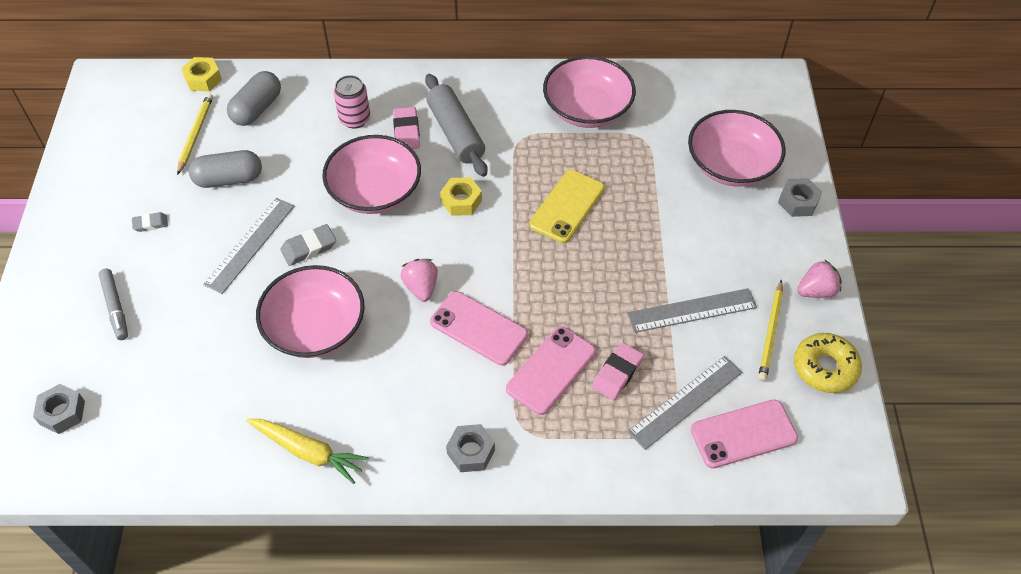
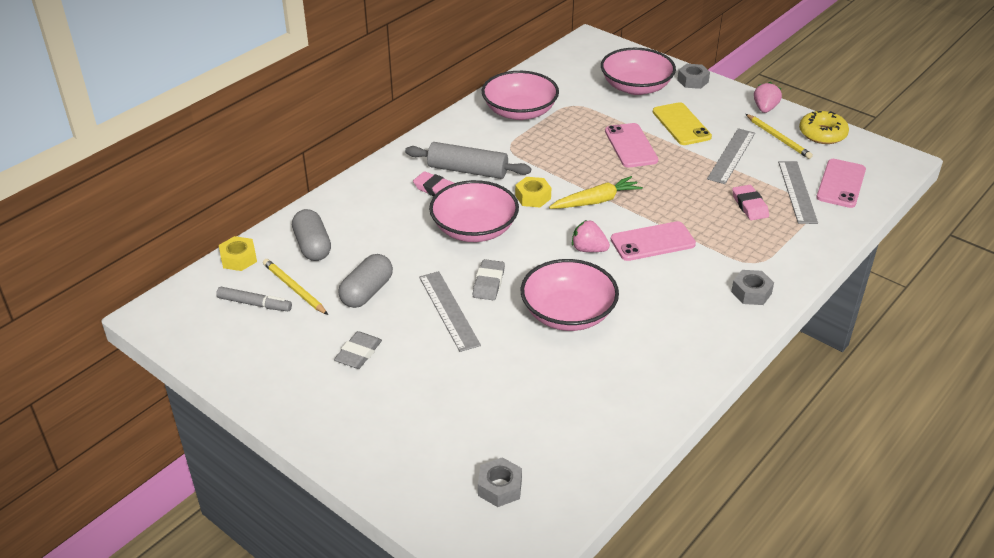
camera: 50 degrees left, 15 degrees down
grey marker [99,269,128,340] -> grey marker moved to [216,287,292,311]
grey eraser [132,212,168,232] -> grey eraser [334,331,382,369], size x1.56
yellow carrot [246,419,369,484] -> yellow carrot moved to [549,176,643,209]
pink can [334,75,370,129] -> none
pink phone [506,326,596,415] -> pink phone moved to [605,123,658,168]
yellow phone [529,170,605,243] -> yellow phone moved to [653,102,712,145]

